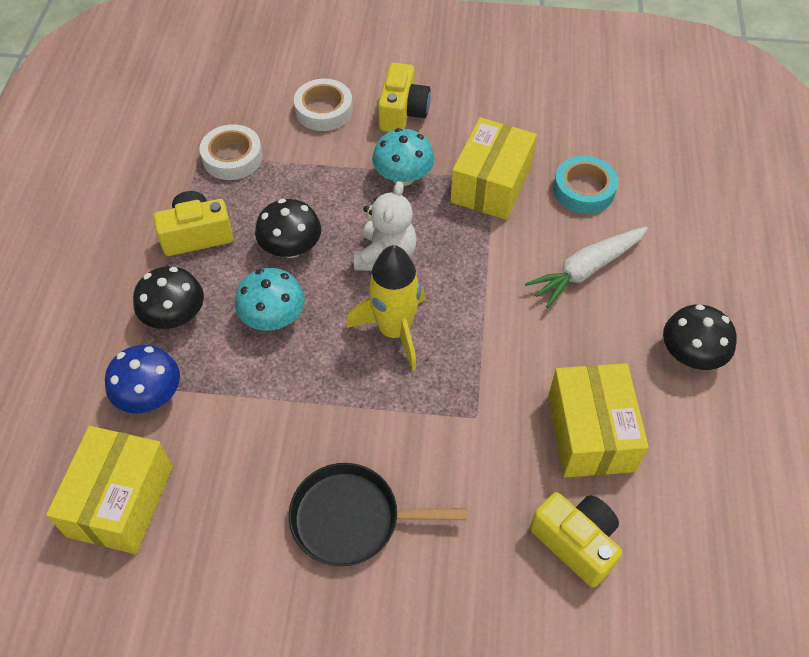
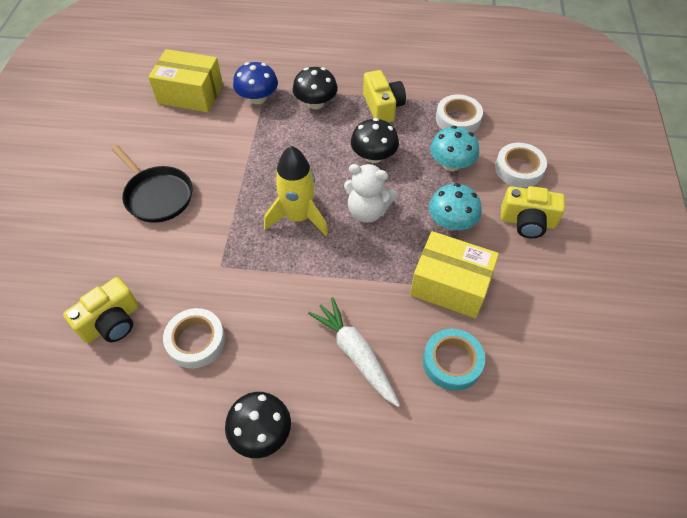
camera: 90 degrees right, 0 degrees up
turquoise mushroom [235,268,305,330] -> turquoise mushroom moved to [430,126,479,171]
black pan [289,463,467,566] -> black pan turned 135 degrees clockwise [112,145,192,223]
yellow box [548,363,649,477] -> white tape [163,308,225,369]

